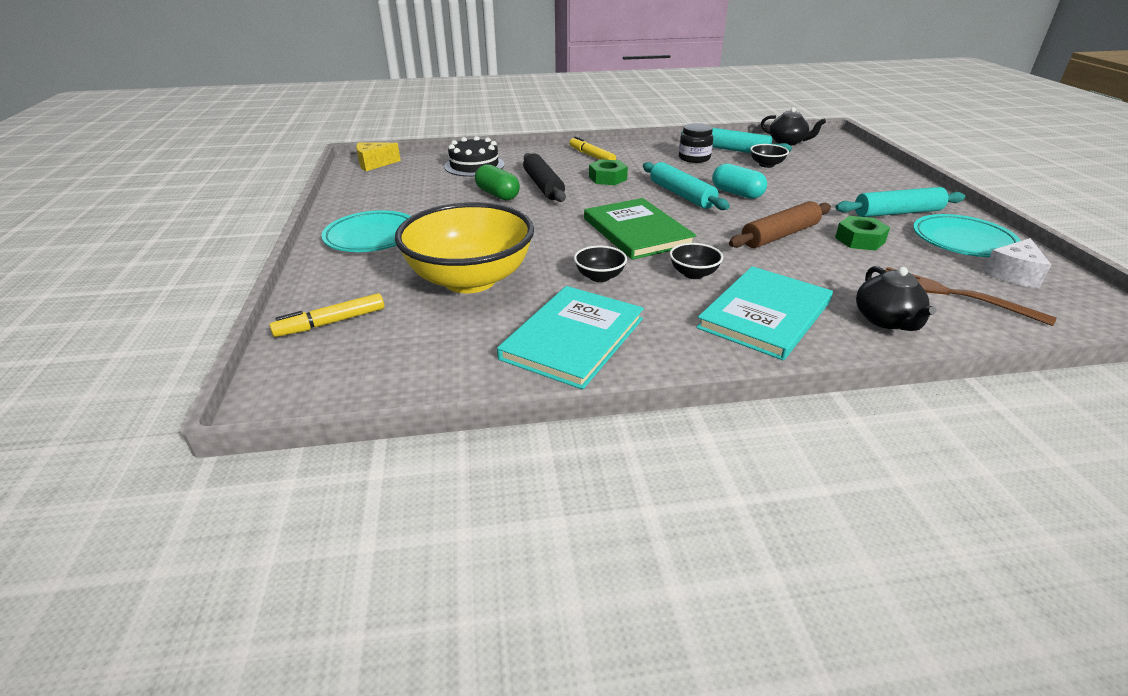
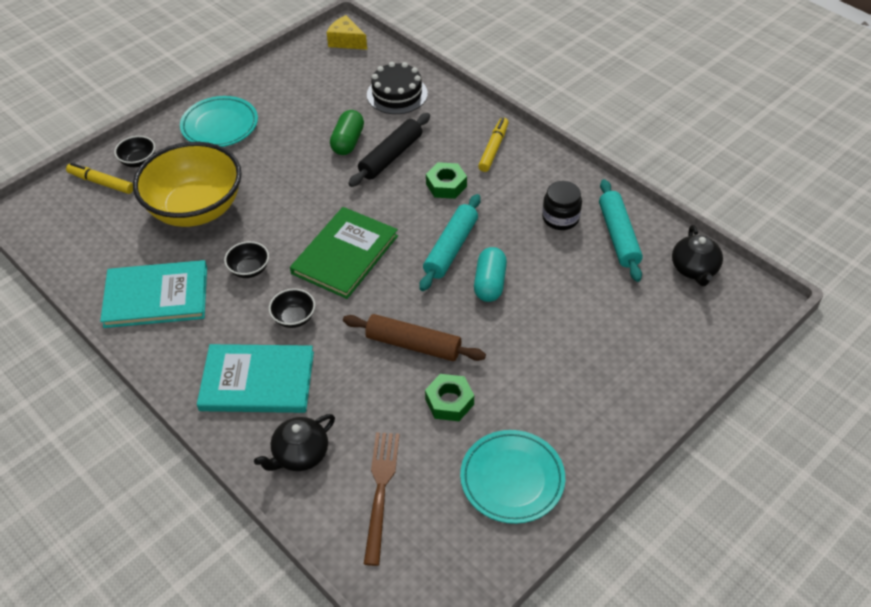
camera: 55 degrees right, 15 degrees up
black bowl [750,144,789,168] -> black bowl moved to [114,136,155,167]
turquoise rolling pin [836,187,965,217] -> none
white cheese [983,238,1051,288] -> none

